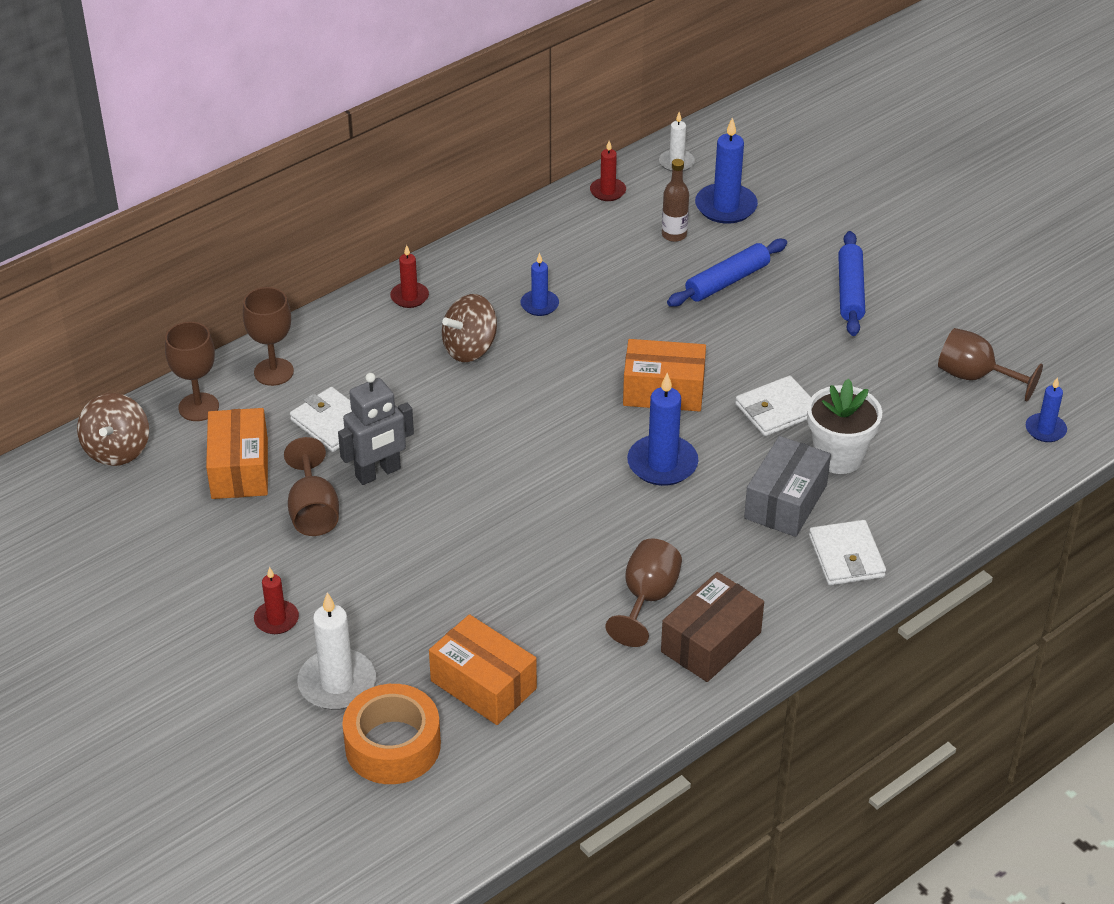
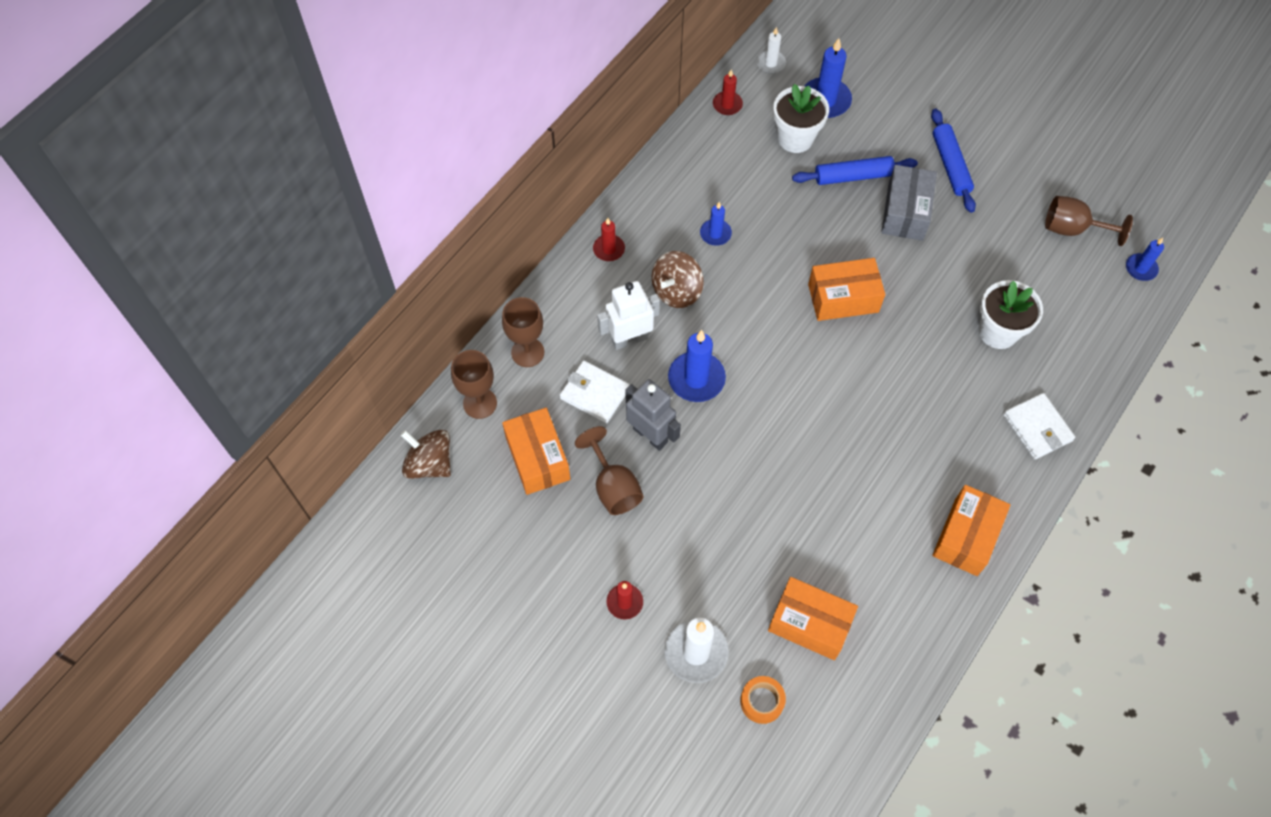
camera: 15 degrees left, 20 degrees up
brown spinning top [77,393,149,466] -> brown spinning top turned 135 degrees clockwise [400,430,451,479]
grey robot [338,373,414,485] -> grey robot turned 90 degrees counterclockwise [625,379,681,451]
orange tape [342,684,441,784] -> orange tape [740,676,786,724], size x0.56
brown goblet [606,538,682,647] -> none
blue candle [627,373,698,486] -> blue candle moved to [668,330,726,402]
brown box [661,572,764,682] -> orange box [932,485,1011,576]
brown bottle [662,159,689,242] -> white flower pot [773,84,829,153]
blue rolling pin [667,239,787,307] -> blue rolling pin turned 45 degrees clockwise [792,156,918,185]
white wallet [735,376,811,436] -> none
grey box [744,436,831,537] -> grey box moved to [881,165,937,241]
none -> white robot [597,281,660,350]

